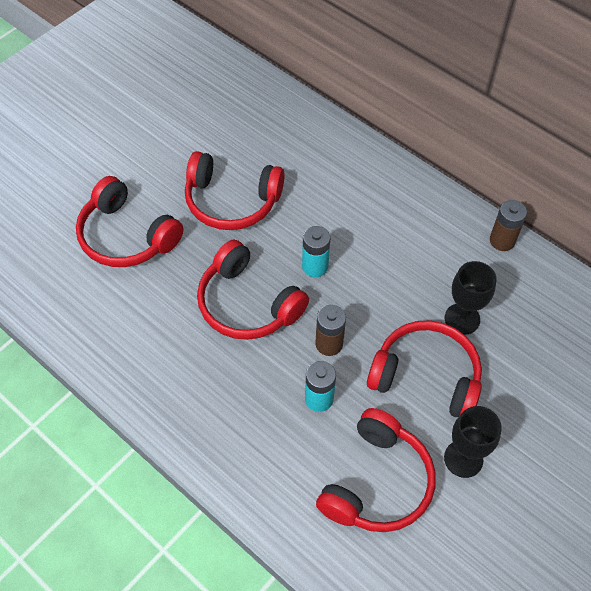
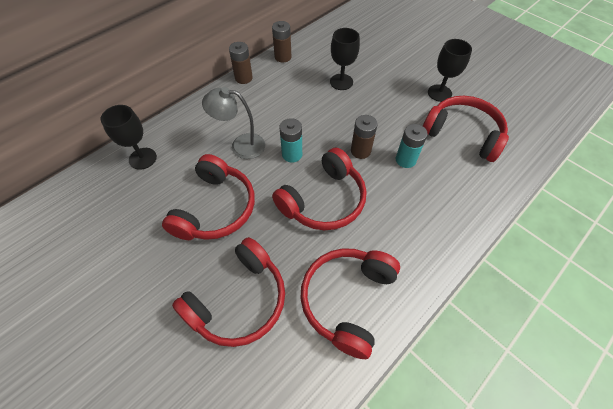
camera: 85 degrees left, 0 degrees up
red headphones [367,320,482,417] -> red headphones moved to [301,248,400,359]
none -> black goblet [101,105,157,170]
none -> grey lamp [202,87,265,159]
none -> brown battery [229,42,253,84]

